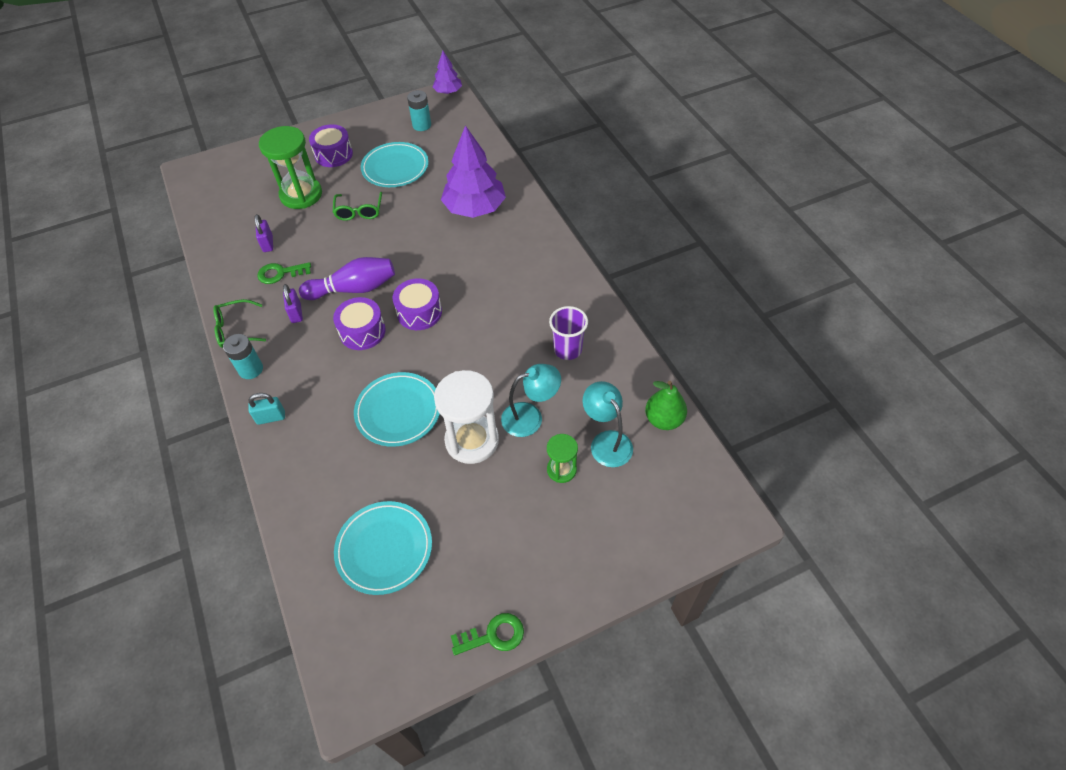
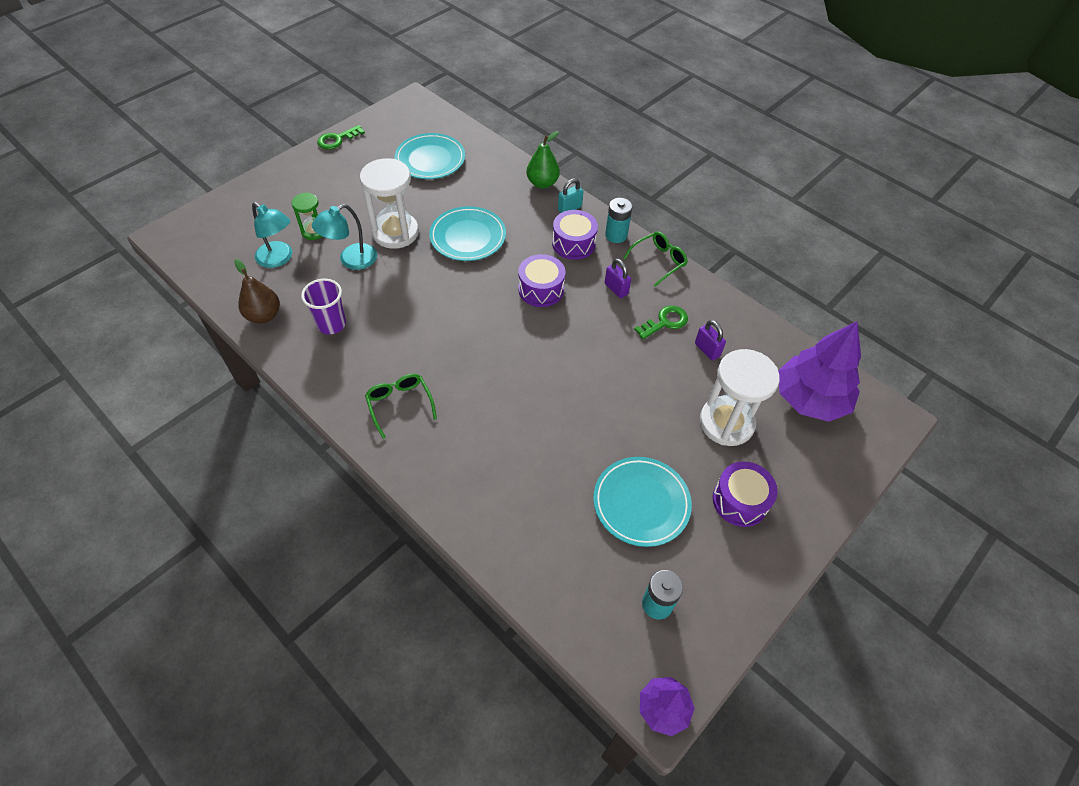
camera: 155 degrees right, 0 degrees up
green hourglass [259,126,322,209] -> white hourglass [700,349,780,446]
purple bowling pin [299,257,395,300] -> none
green glasses [333,192,382,221] -> green glasses moved to [365,374,437,439]
purple drum [392,278,442,330] -> purple drum moved to [552,210,598,260]
purple tree [441,125,506,218] -> purple tree moved to [778,321,861,422]
green pear [645,381,687,430] -> green pear moved to [526,131,560,188]
none -> brown pear [234,259,280,323]

